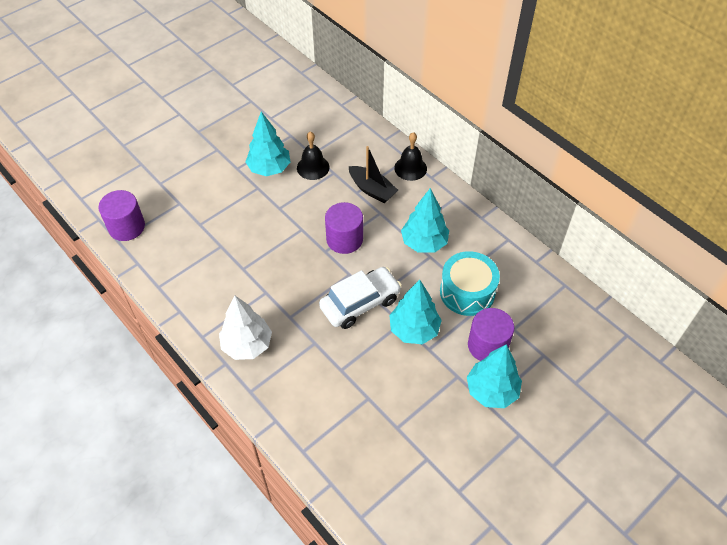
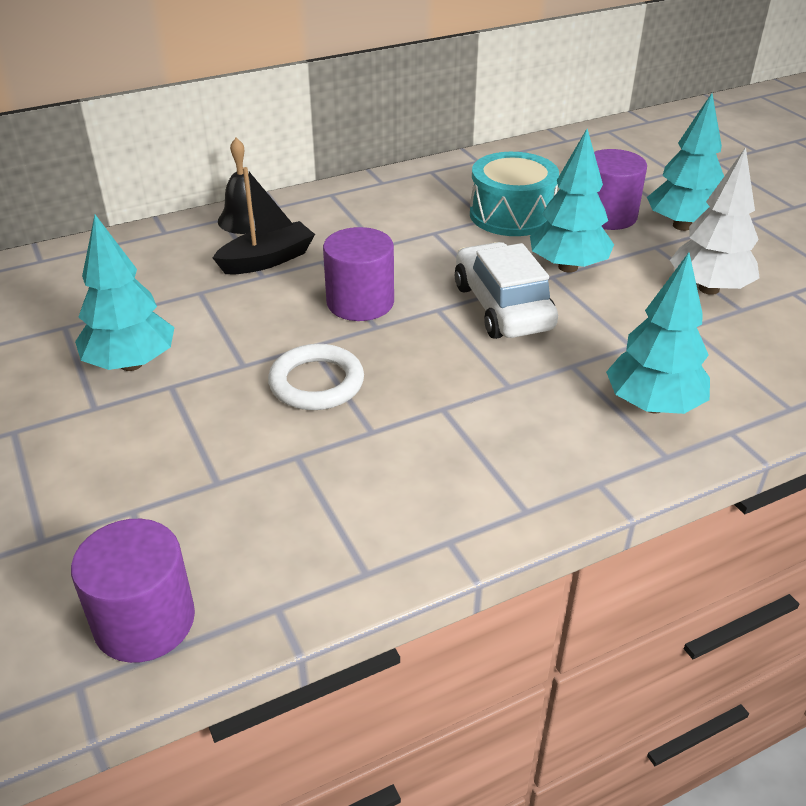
camera: 75 degrees left, 15 degrees down
white tree [219,296,272,360] -> white tree moved to [670,147,760,295]
black bell [297,132,329,180] -> none
turquoise tree [401,188,449,253] -> turquoise tree moved to [606,253,710,414]
none -> white ring [268,344,364,410]

